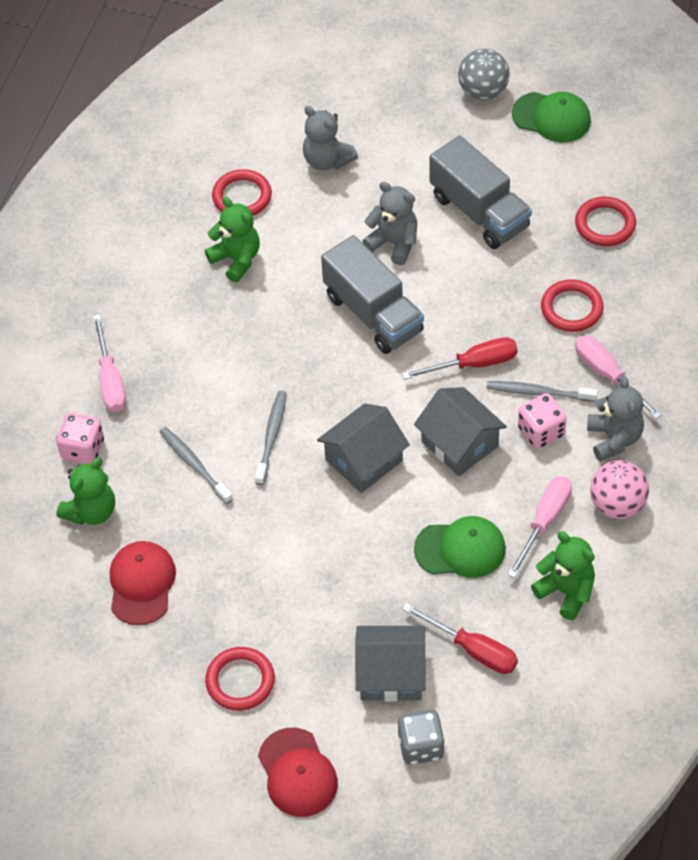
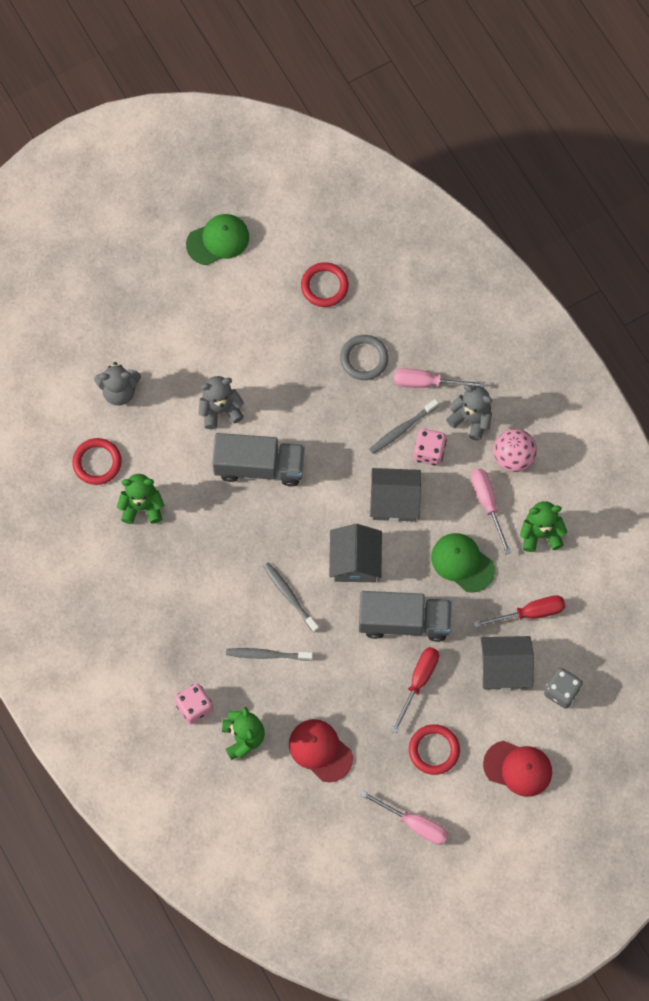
camera: 50 degrees left, 15 degrees up
pink screwdriver [93,315,126,412] -> pink screwdriver moved to [360,790,449,845]
grey house [355,626,426,702] -> grey house turned 45 degrees clockwise [481,636,534,690]
red screwdriver [402,337,518,380] -> red screwdriver moved to [391,647,439,734]
green cap [414,516,506,578] -> green cap turned 90 degrees counterclockwise [431,533,495,593]
grey truck [430,136,532,249] -> grey truck moved to [359,591,452,642]
grey ball [458,49,509,100] -> none
red ring [541,279,604,332] -> grey ring [340,335,389,380]

